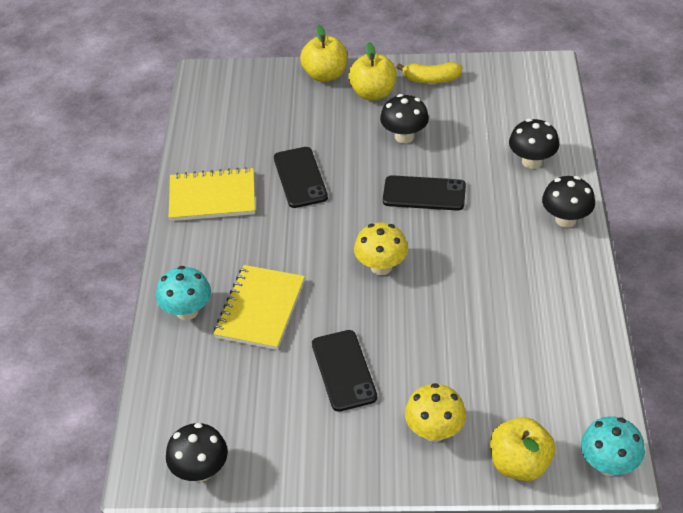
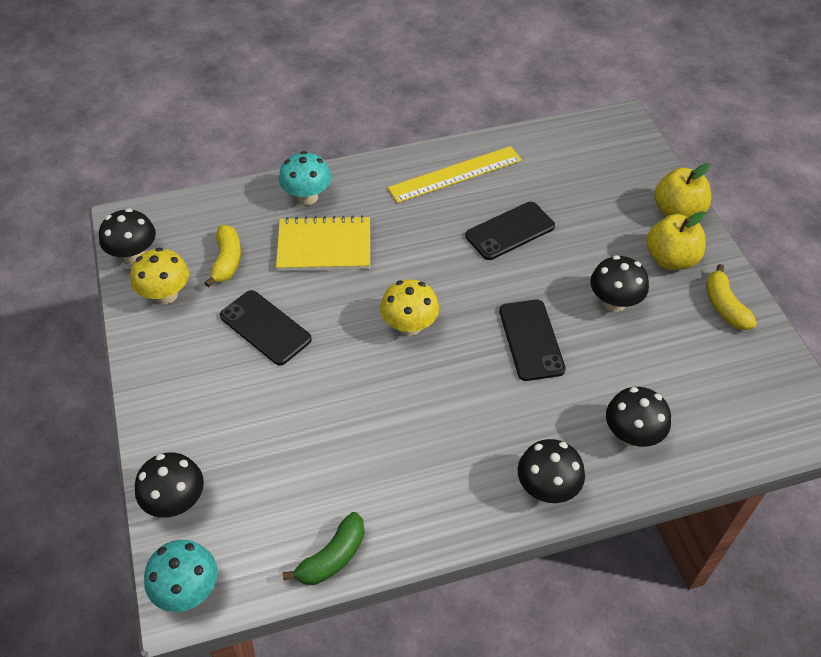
camera: 70 degrees right, 5 degrees up
yellow notebook [169,167,255,221] -> yellow ruler [388,146,522,203]
black phone [312,330,377,412] -> black phone turned 75 degrees clockwise [220,290,312,365]
yellow mushroom [405,383,466,442] -> yellow mushroom moved to [130,248,189,304]
yellow apple [490,417,555,481] -> black mushroom [135,452,204,518]
none -> yellow banana [205,225,241,288]
none -> green banana [283,512,365,585]

